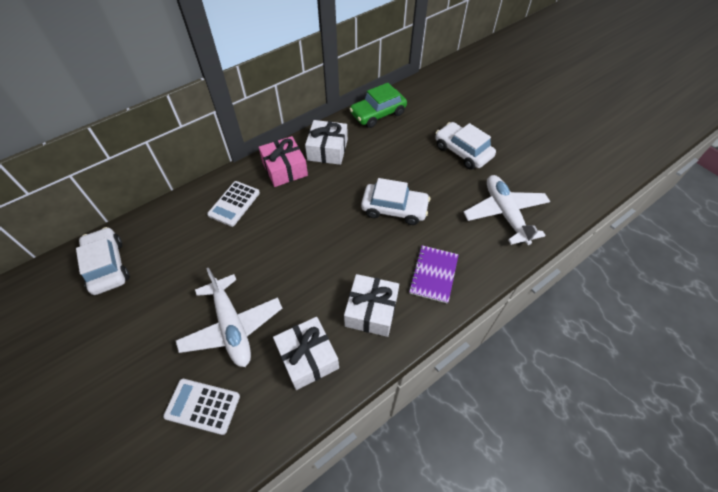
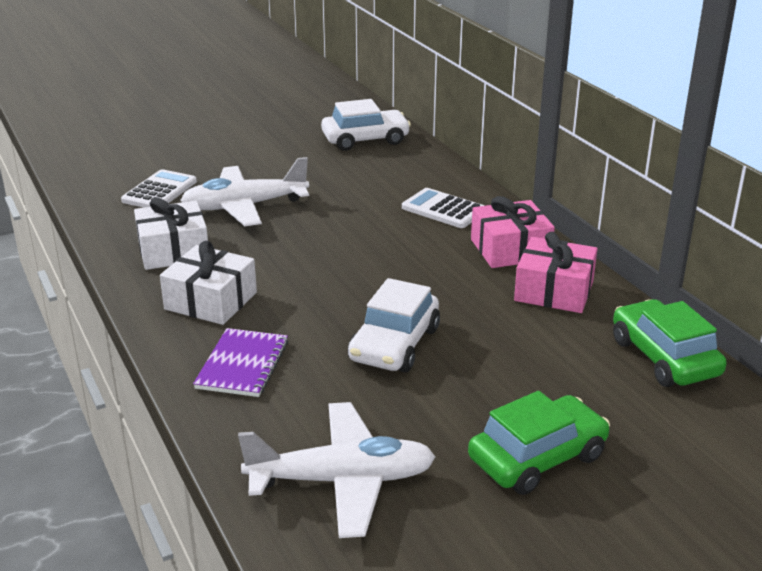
camera: 100 degrees right, 25 degrees down
white gift [305,120,348,165] -> pink gift [514,232,597,313]
purple notebook [409,245,459,304] -> purple notebook turned 75 degrees clockwise [193,328,288,397]
white car [435,122,496,170] -> green car [468,391,610,495]

